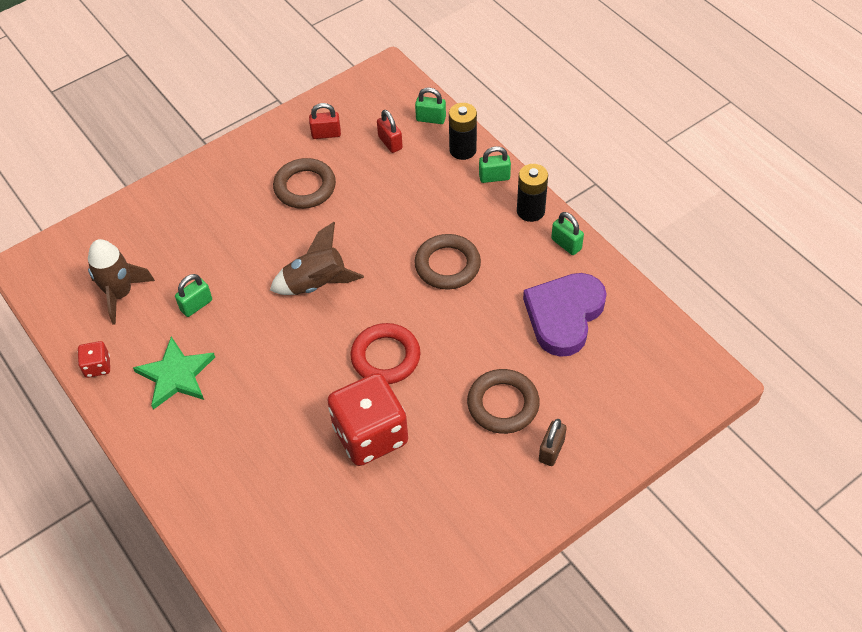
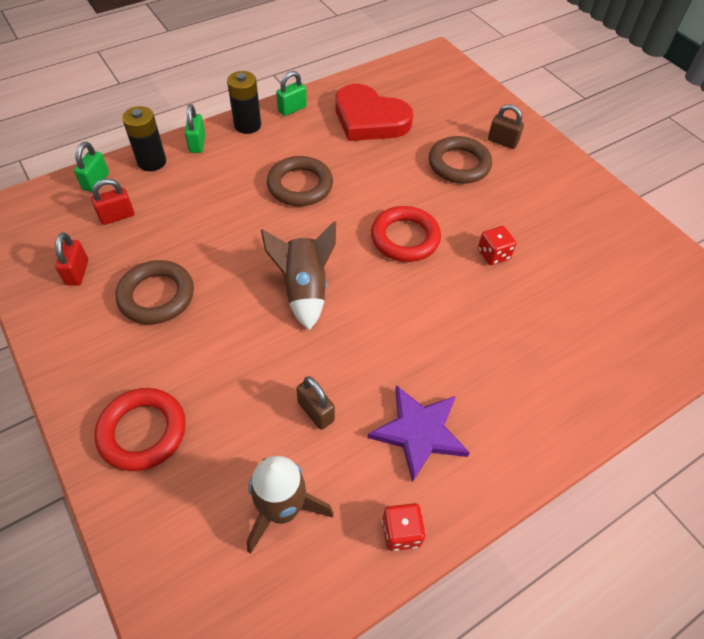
camera: 90 degrees left, 0 degrees up
green star [133,337,215,410] -> purple star [368,385,470,483]
green padlock [175,274,212,317] -> brown padlock [296,376,335,430]
red dice [327,373,408,466] -> red dice [478,226,516,265], size x0.45
purple heart [523,273,607,357] -> red heart [336,84,413,141]
none -> red ring [95,388,186,471]

